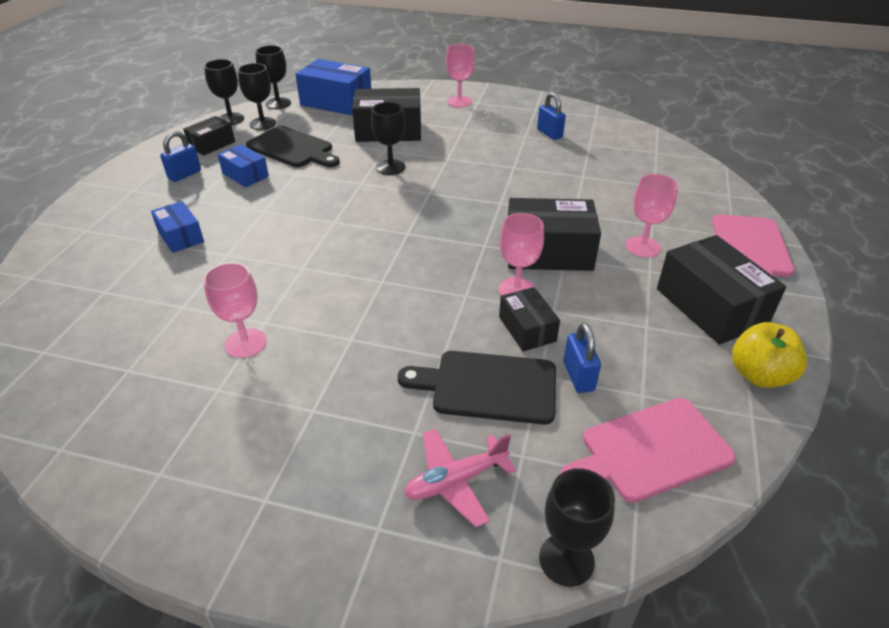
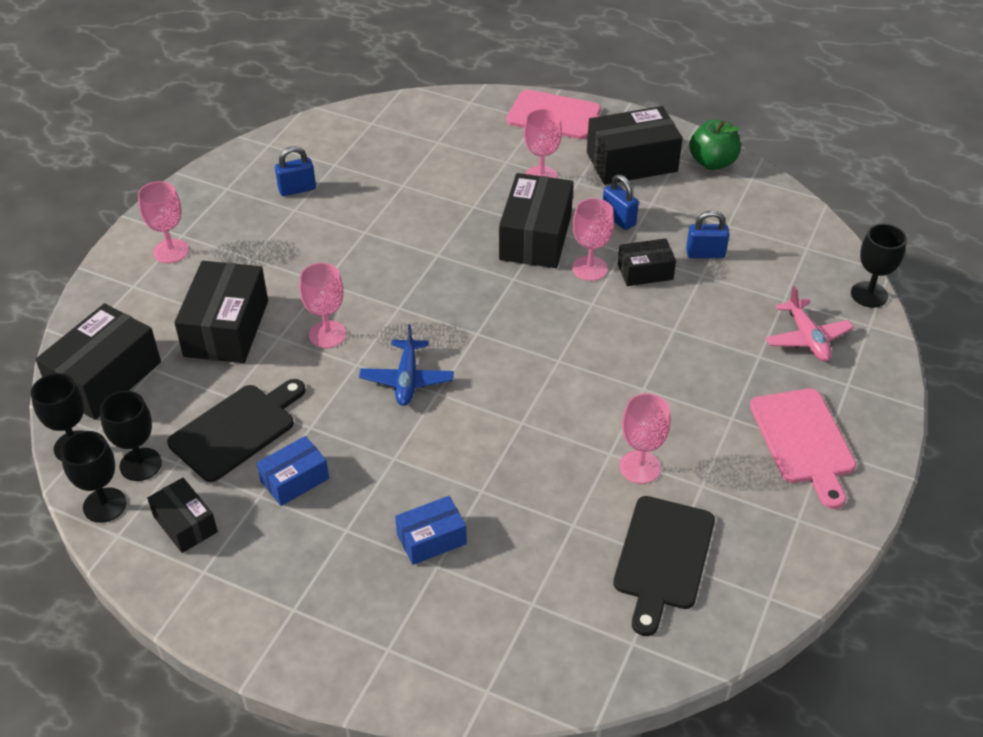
camera: 80 degrees left, 5 degrees up
blue padlock [160,131,201,182] -> blue padlock moved to [603,174,639,230]
blue box [295,59,371,115] -> black box [35,303,161,420]
black goblet [371,102,405,175] -> pink goblet [299,263,346,348]
black cutting board [398,351,556,425] -> black cutting board moved to [613,496,715,636]
pink cutting board [561,398,736,503] -> pink cutting board moved to [750,388,856,509]
yellow apple [732,322,807,388] -> green apple [689,120,741,170]
none -> blue plane [359,324,454,406]

